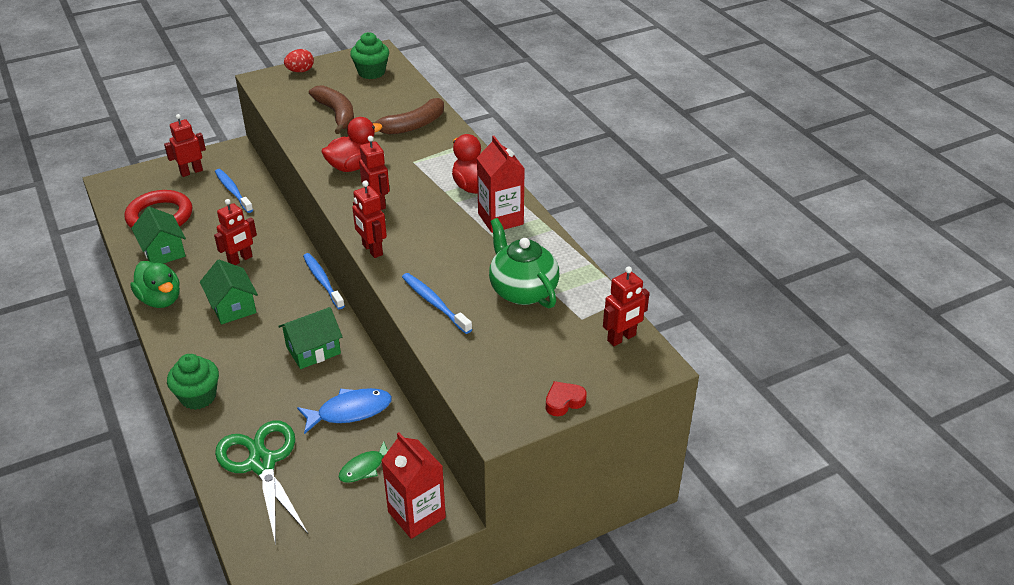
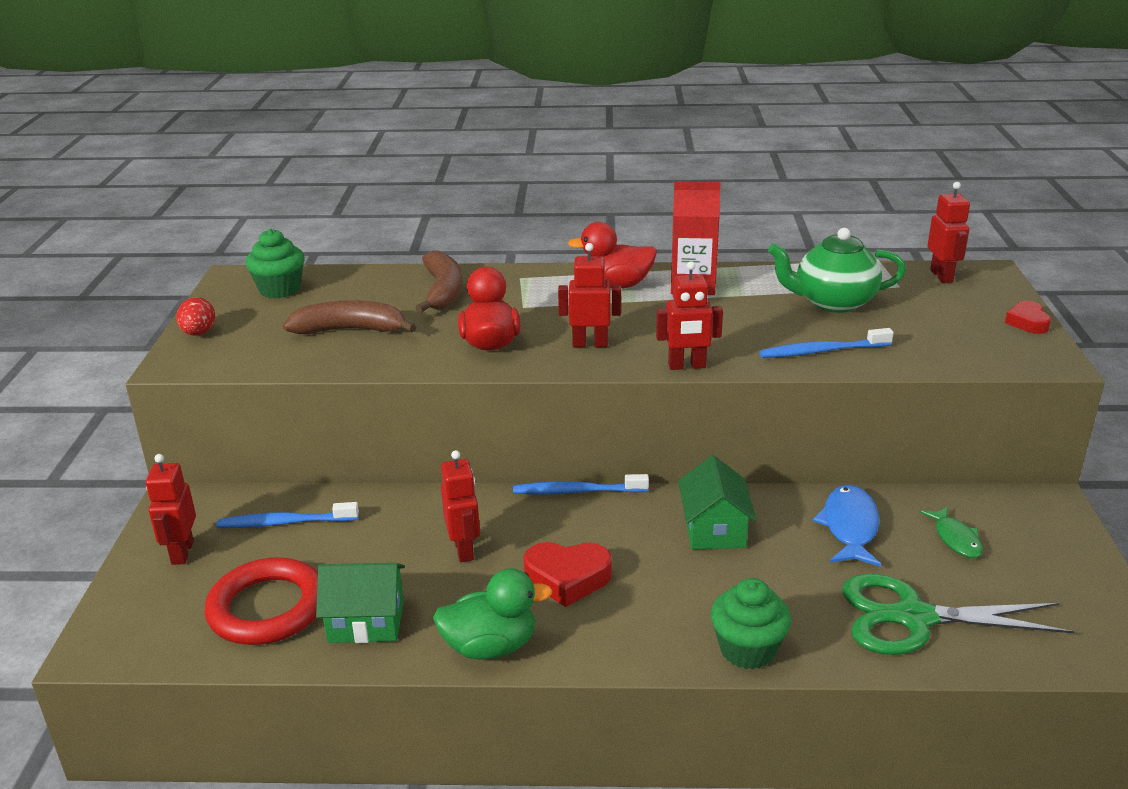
camera: 60 degrees left, 10 degrees down
green house [200,260,258,324] -> red heart [524,542,612,607]
red carton [381,432,446,539] -> none

